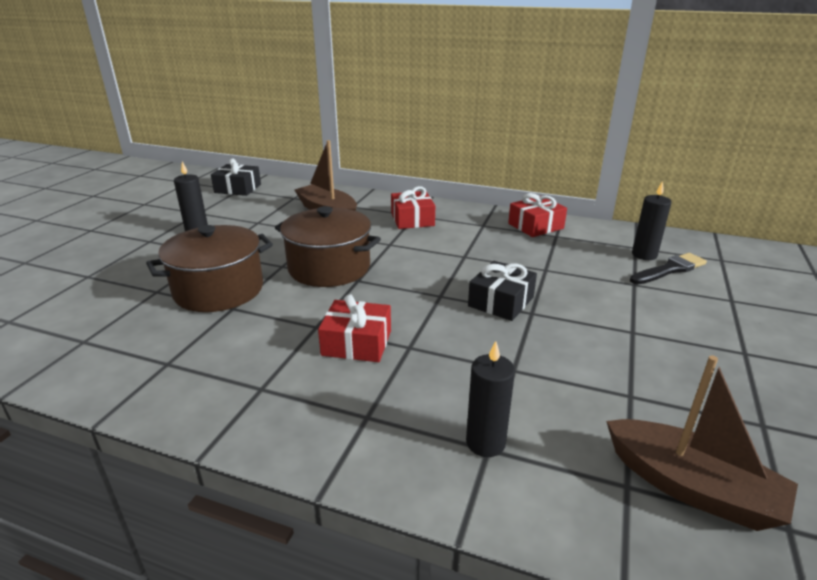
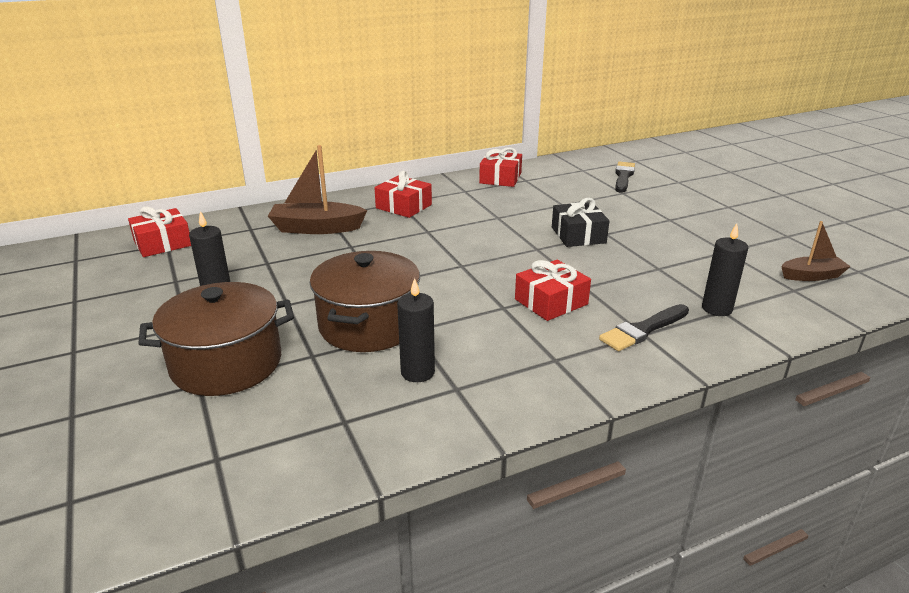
camera: 45 degrees left, 0 degrees up
black gift [211,158,261,196] -> red gift [128,206,191,257]
brown pot [275,206,381,287] -> brown pot moved to [138,282,294,396]
brown boat [606,355,798,531] -> brown boat [781,221,851,281], size x0.62
black candle [632,181,672,260] -> black candle moved to [397,278,435,382]
none -> black brush [599,304,689,351]

